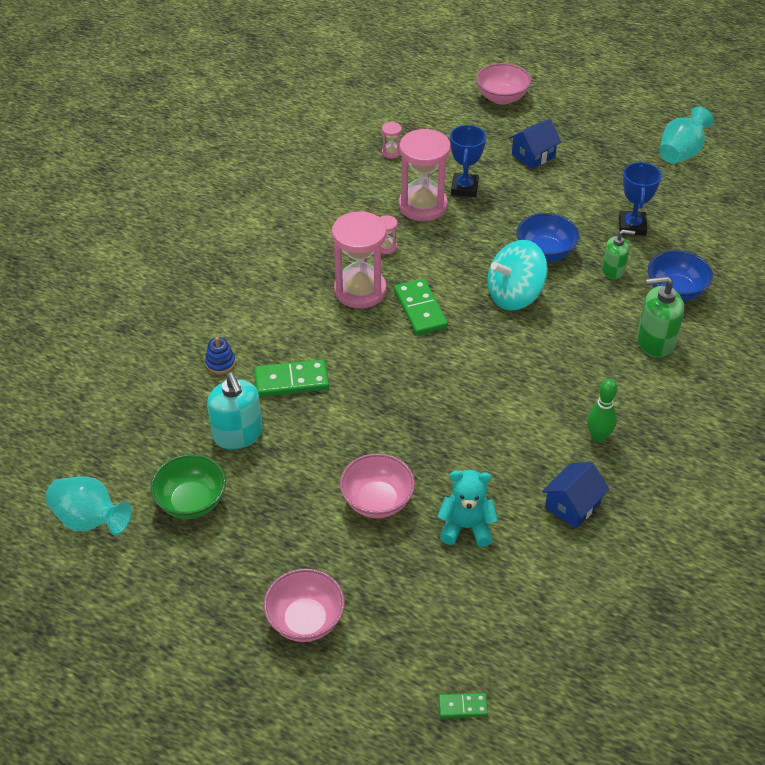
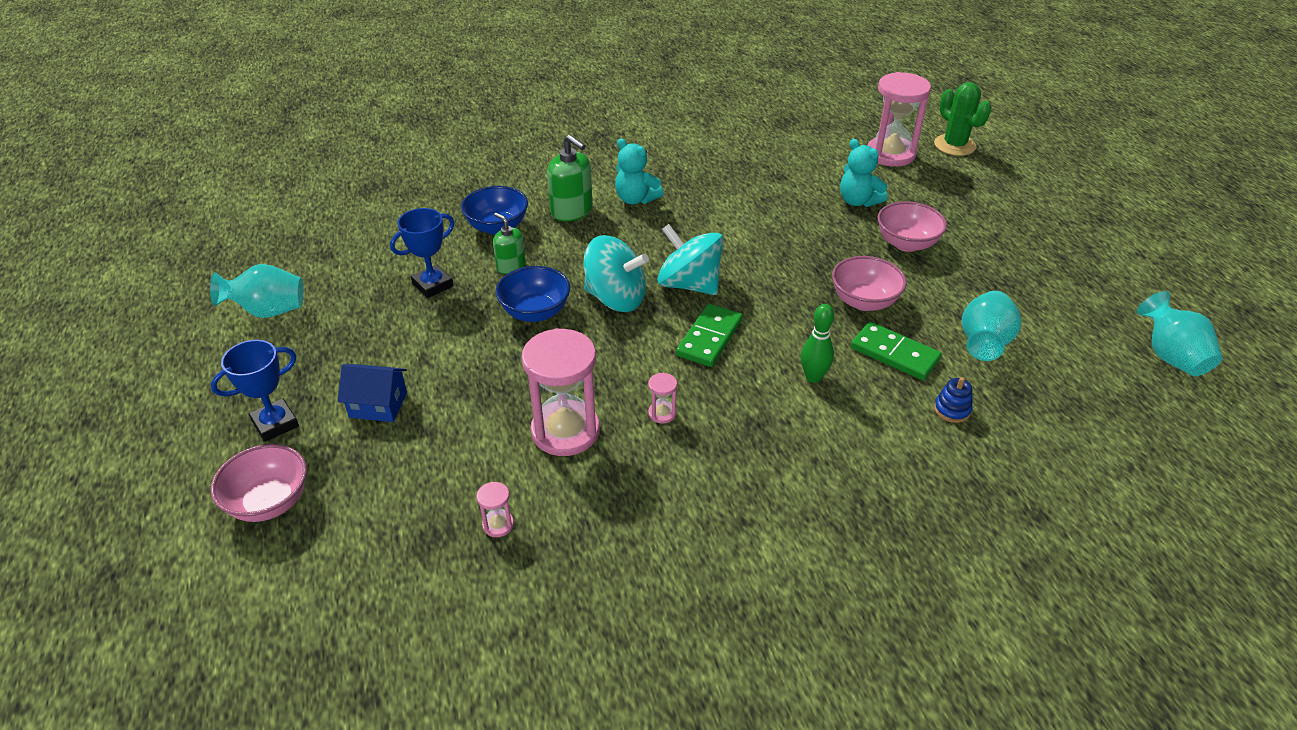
camera: 135 degrees left, 5 degrees down
green bowl [150,454,226,519] -> none
turquoise soap dispenser [207,372,262,450] -> turquoise vase [962,291,1021,361]
pink bowl [263,568,345,642] -> pink bowl moved to [832,256,907,311]
pink hourglass [332,211,387,309] -> pink hourglass moved to [868,72,931,167]
green domino [438,693,488,718] -> green cactus [934,82,992,156]
blue trophy [450,125,486,197] -> blue trophy moved to [211,340,299,442]
blue house [542,462,610,529] -> none
green bowling pin [587,379,617,443] -> green bowling pin moved to [801,304,834,383]
none -> turquoise teddy bear [615,138,663,204]
none -> turquoise spinning top [657,224,724,295]

